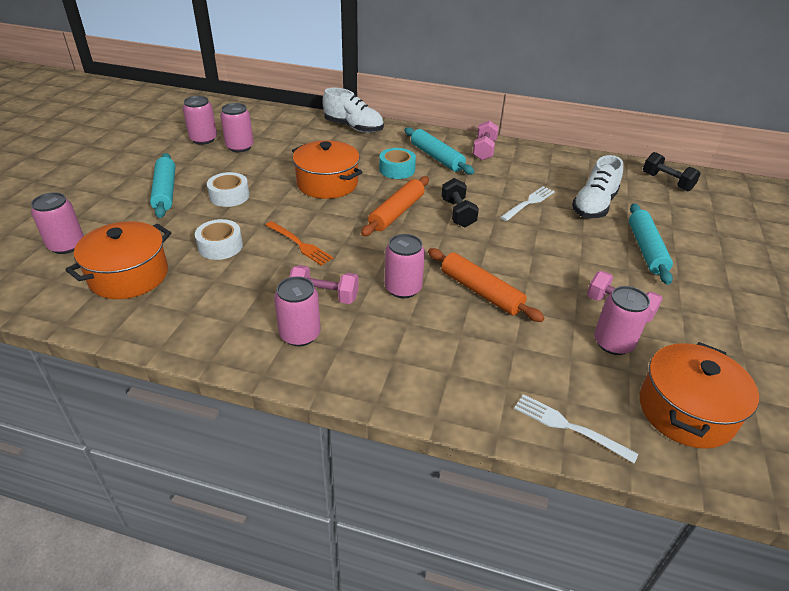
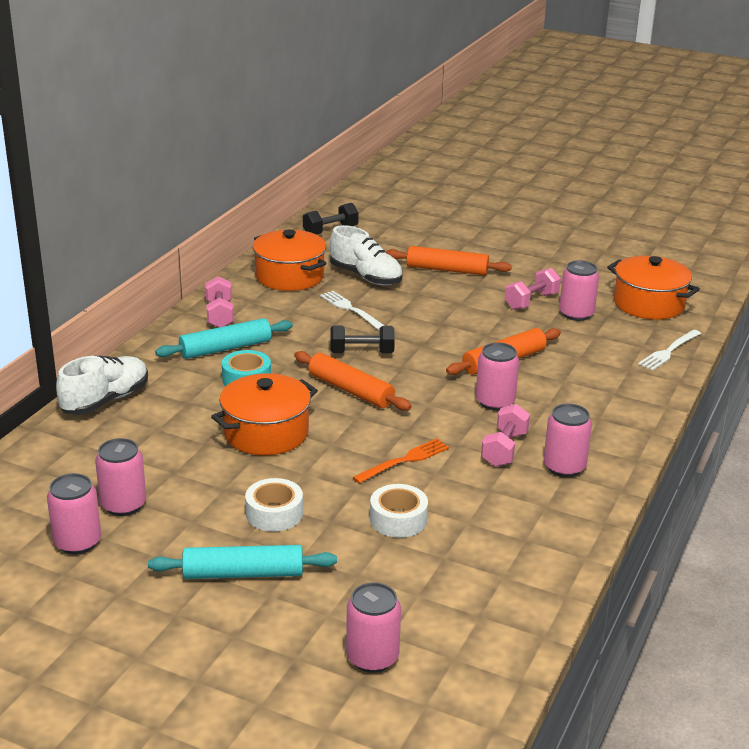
camera: 80 degrees left, 10 degrees down
orange pot [65,221,171,299] -> orange pot moved to [253,229,326,291]
pink dumbbell [473,121,499,160] -> pink dumbbell turned 60 degrees clockwise [205,276,234,327]
turquoise rolling pin [629,204,673,285] -> orange rolling pin [385,246,512,275]

